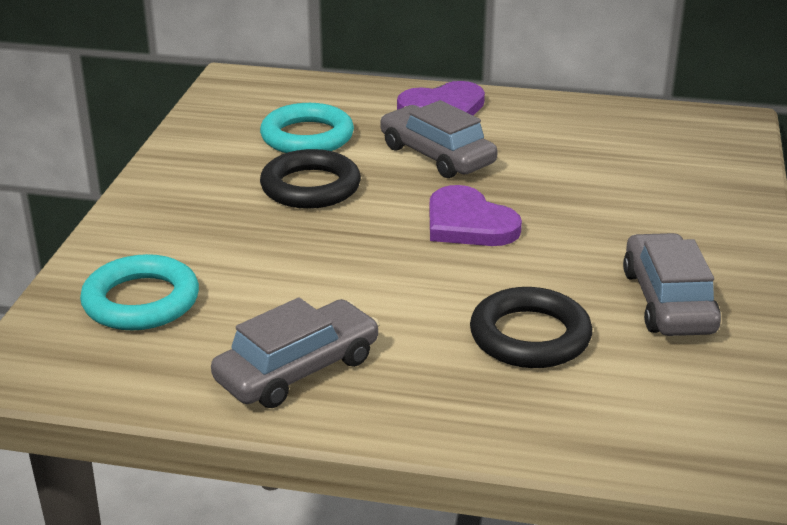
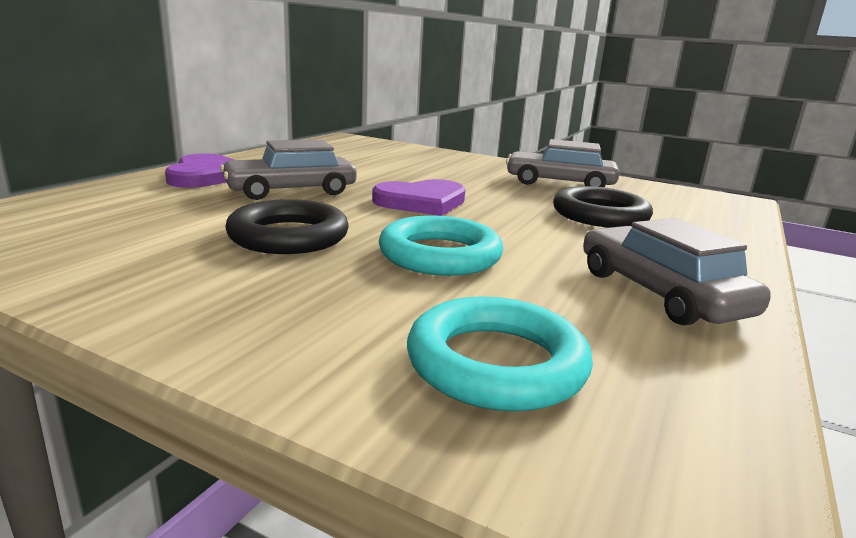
camera: 75 degrees left, 10 degrees down
turquoise ring [260,103,354,153] -> turquoise ring moved to [379,215,503,276]

